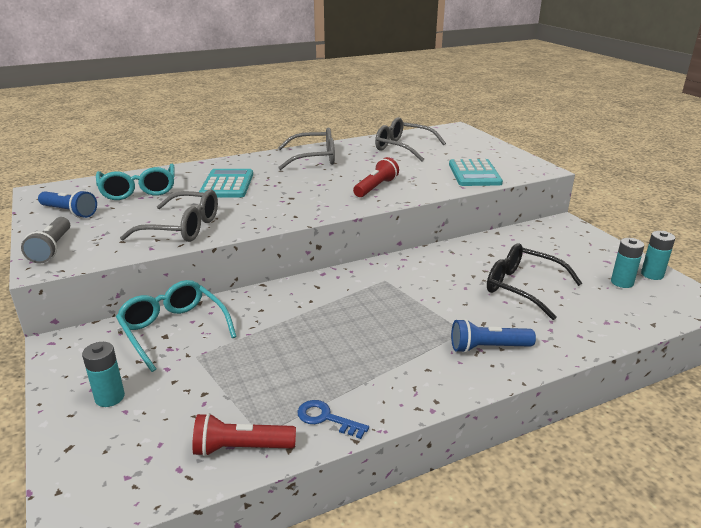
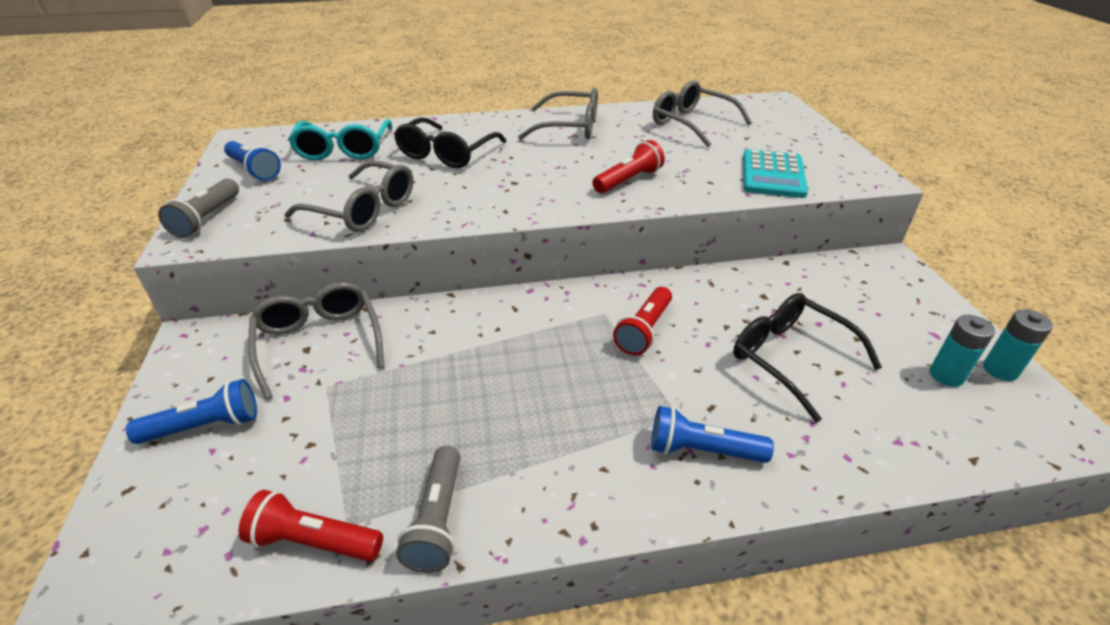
camera: 15 degrees right, 10 degrees up
turquoise battery [82,342,125,407] -> blue flashlight [126,379,257,444]
turquoise glasses [116,280,237,372] -> grey glasses [248,282,385,400]
turquoise calculator [199,169,253,197] -> black glasses [394,117,506,168]
blue key [298,400,369,439] -> grey flashlight [396,446,460,573]
none -> red flashlight [613,287,672,355]

